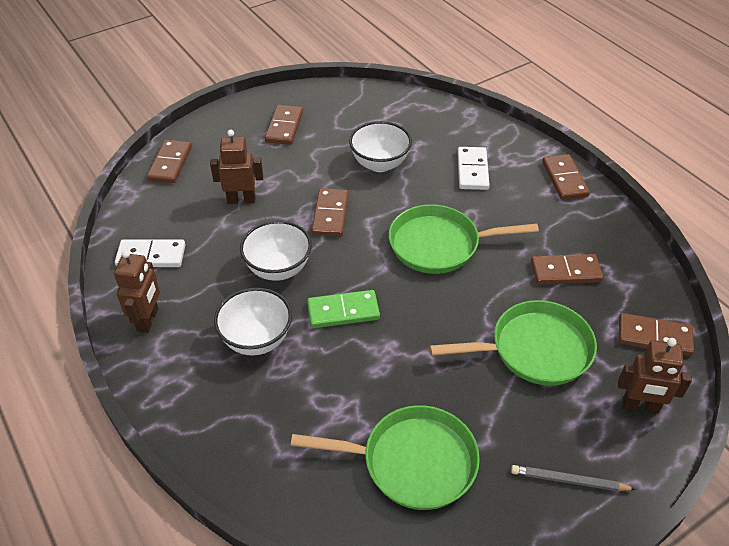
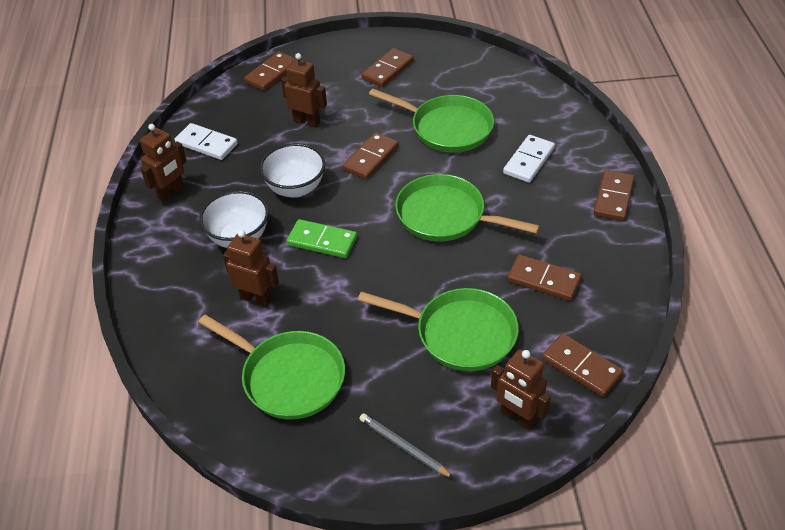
camera: 30 degrees right, 0 degrees up
white bowl [349,121,412,172] -> green pan [369,88,494,153]
none -> brown robot [223,230,279,307]

